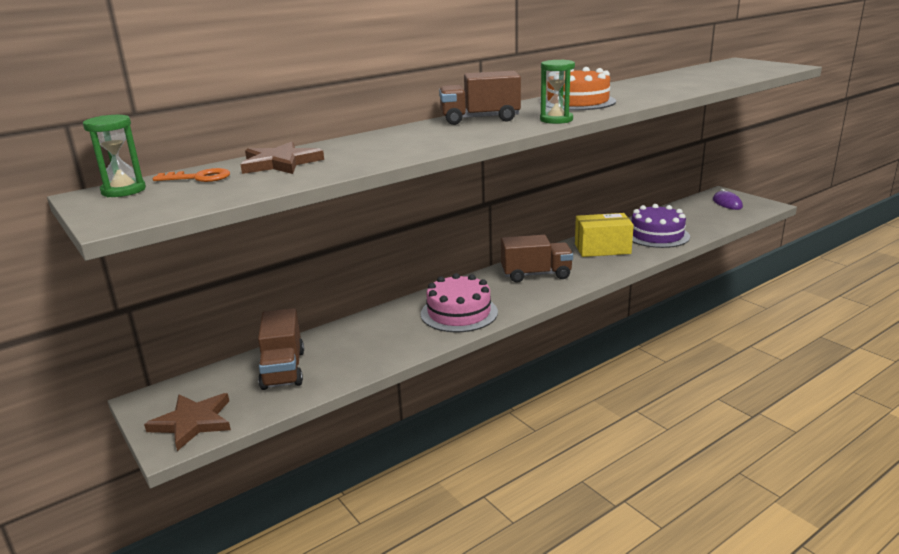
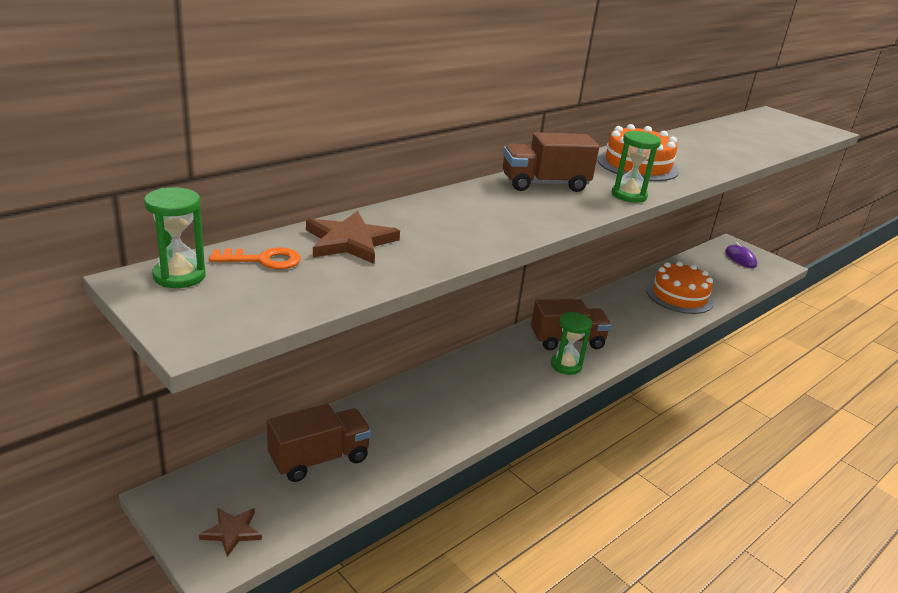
camera: 10 degrees left, 5 degrees up
brown star [144,393,231,451] -> brown star [199,508,262,557], size x0.63
brown truck [258,308,304,390] -> brown truck turned 105 degrees counterclockwise [267,404,371,482]
pink cake [421,273,498,332] -> none
yellow box [575,213,634,257] -> none
purple cake [631,204,690,248] -> orange cake [646,261,714,314]
none -> green hourglass [551,312,592,375]

